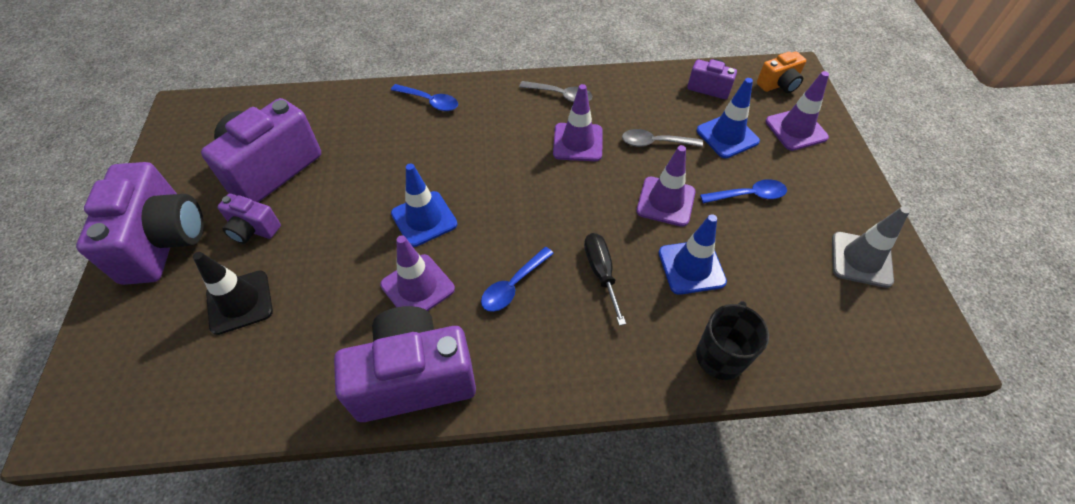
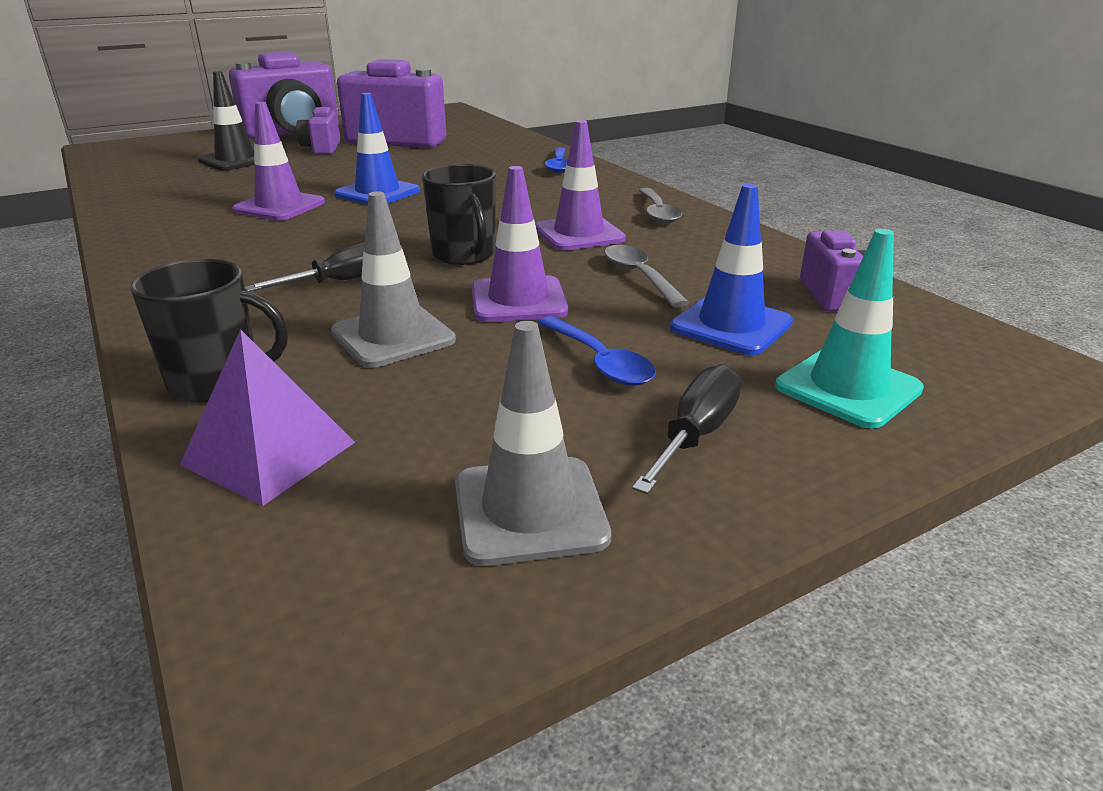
camera: 65 degrees right, 25 degrees down
purple camera [334,306,476,422] -> none
blue spoon [481,247,554,312] -> none
blue traffic cone [659,214,727,295] -> grey traffic cone [331,191,456,368]
orange camera [757,51,806,93] -> none
purple traffic cone [765,71,829,151] -> turquoise traffic cone [775,229,924,429]
none -> purple pyramid [180,329,355,506]
none -> black mug [422,164,496,265]
none -> black screwdriver [632,364,742,494]

